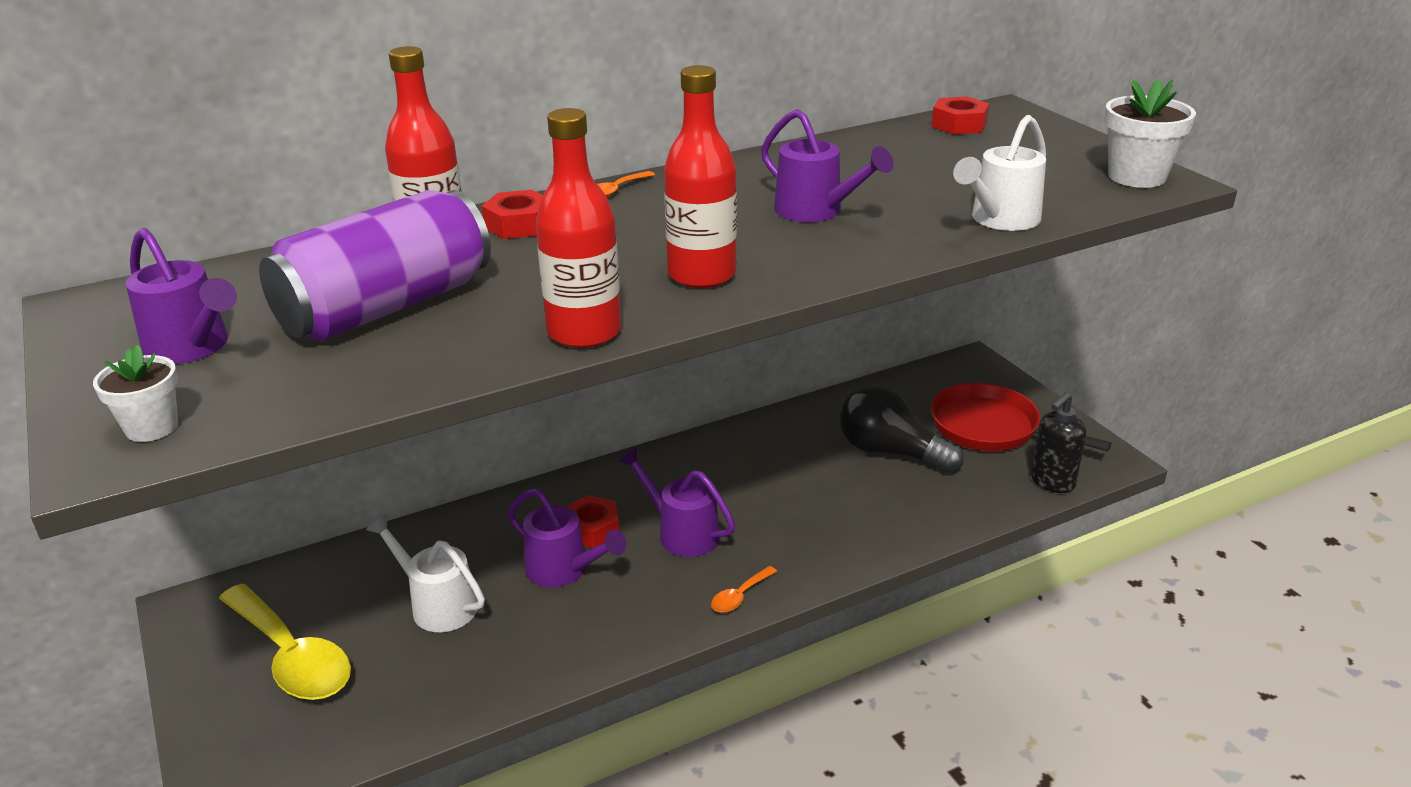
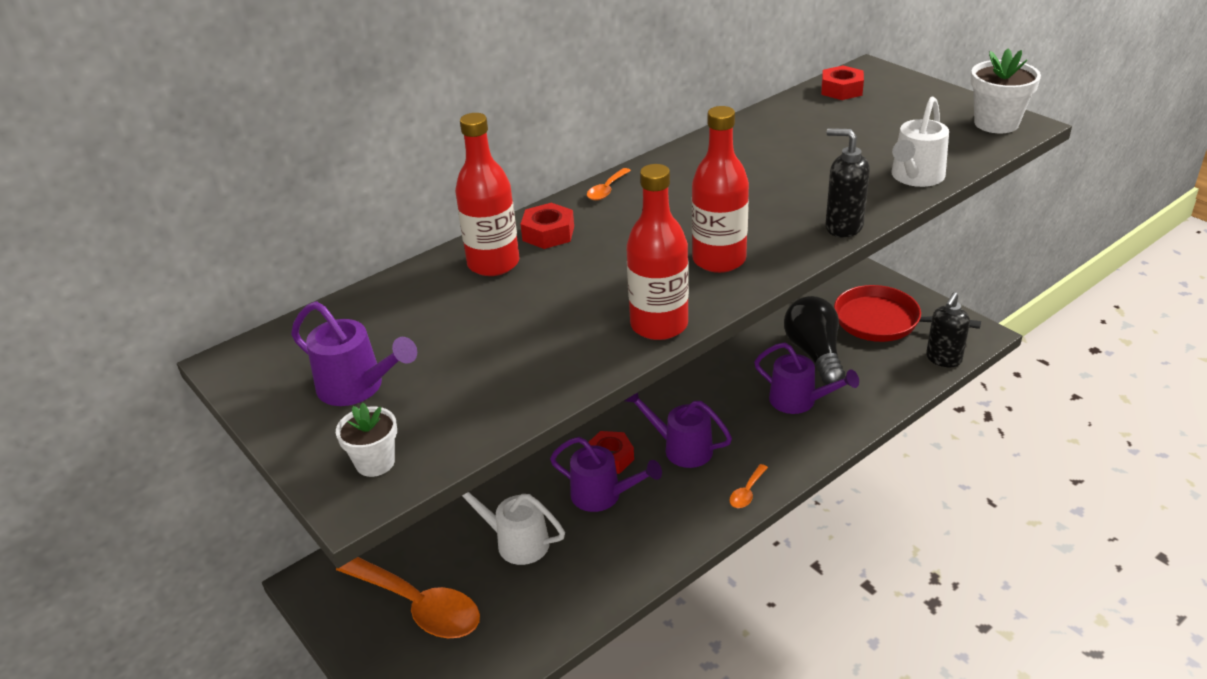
camera: 10 degrees left, 5 degrees up
yellow spoon [219,584,351,700] -> orange spoon [336,557,480,638]
purple can [259,190,491,341] -> none
purple watering can [761,109,894,222] -> purple watering can moved to [754,342,859,414]
black light bulb [839,384,964,473] -> black light bulb turned 60 degrees clockwise [784,296,845,385]
none -> black soap dispenser [825,128,870,238]

